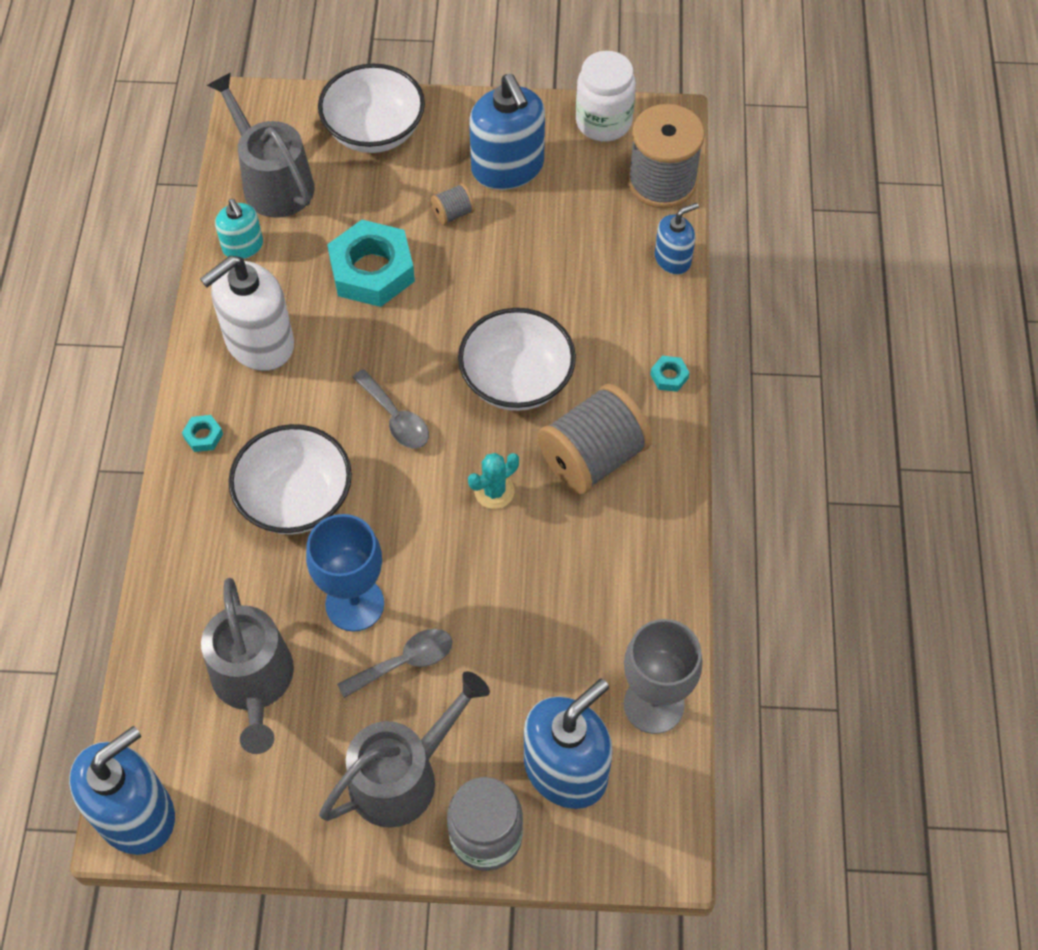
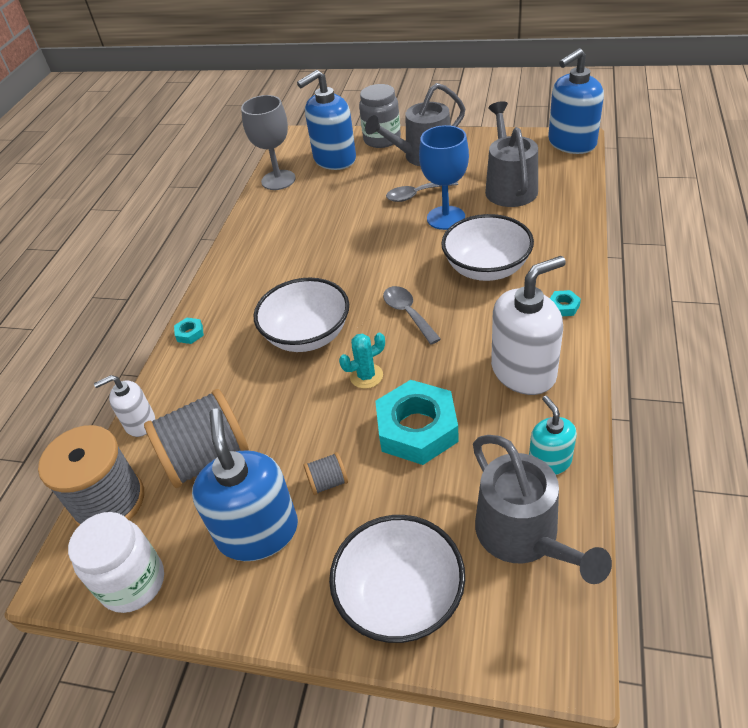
camera: 165 degrees left, 15 degrees down
turquoise cactus [468,453,519,509] -> turquoise cactus moved to [339,332,385,389]
grey spool [537,384,652,494] -> grey spool moved to [144,389,249,488]
blue soap dispenser [655,203,699,275] -> white soap dispenser [94,375,155,437]

